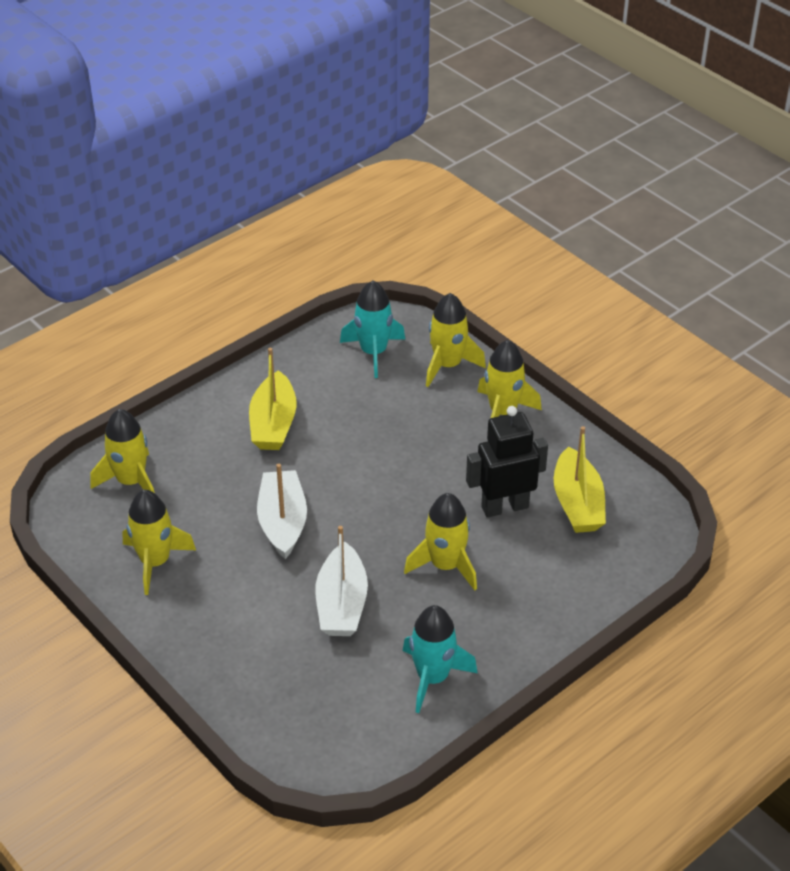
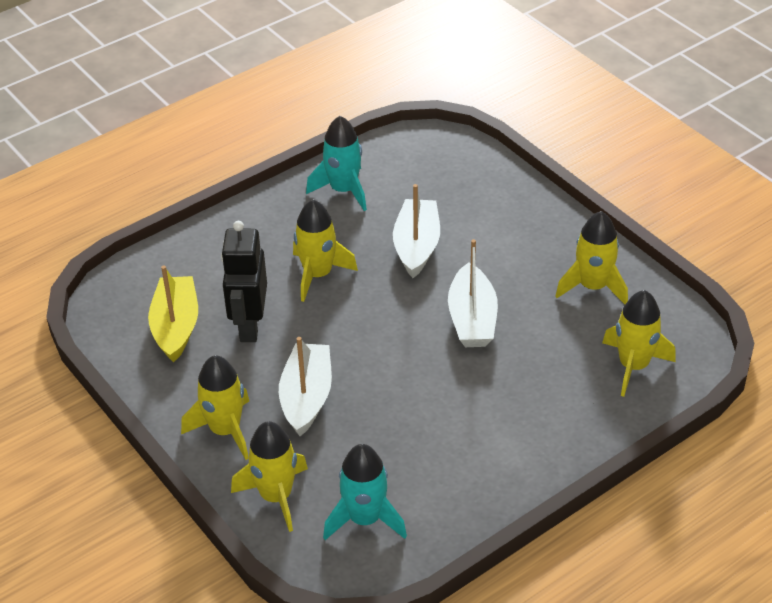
camera: 175 degrees left, 0 degrees up
yellow boat [249,348,297,450] -> none
black robot [466,406,548,518] -> black robot turned 105 degrees clockwise [221,221,267,342]
none -> white boat [279,337,332,436]

